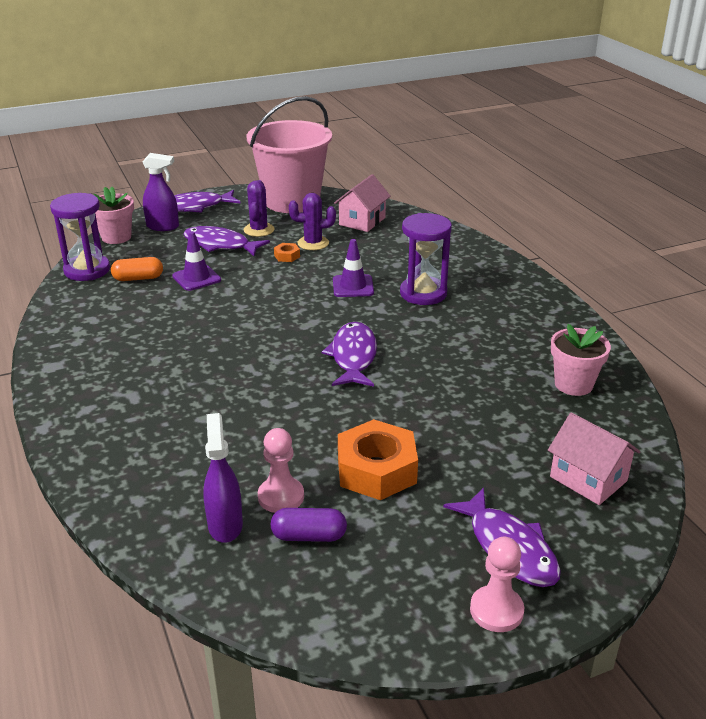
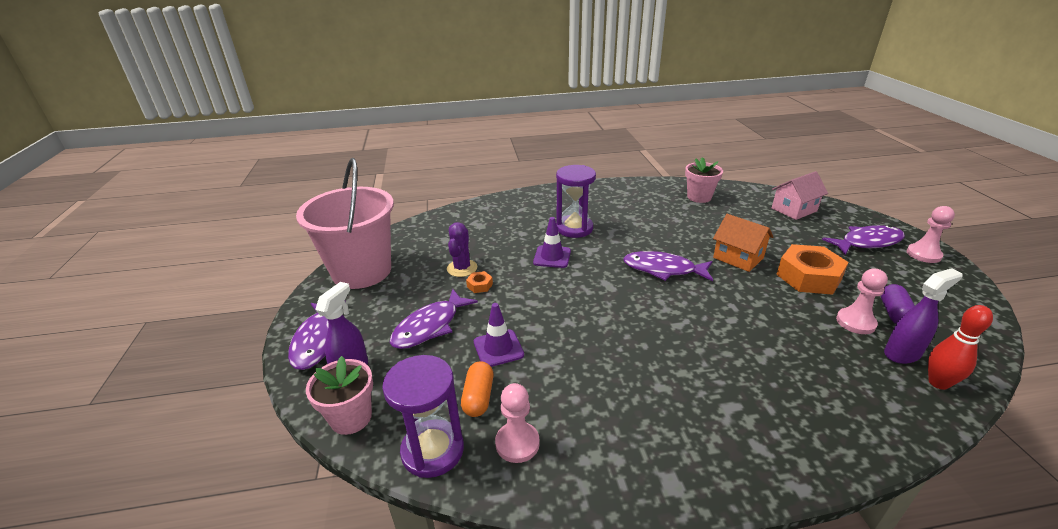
camera: 75 degrees left, 0 degrees up
purple spray bottle [203,413,243,543] -> purple spray bottle turned 150 degrees clockwise [884,268,963,364]
purple cactus [244,180,274,237] -> none
pink house [334,174,391,232] -> none
none -> pink pawn [495,383,540,463]
none -> orange house [713,214,773,272]
none -> red bowling pin [928,305,993,390]

